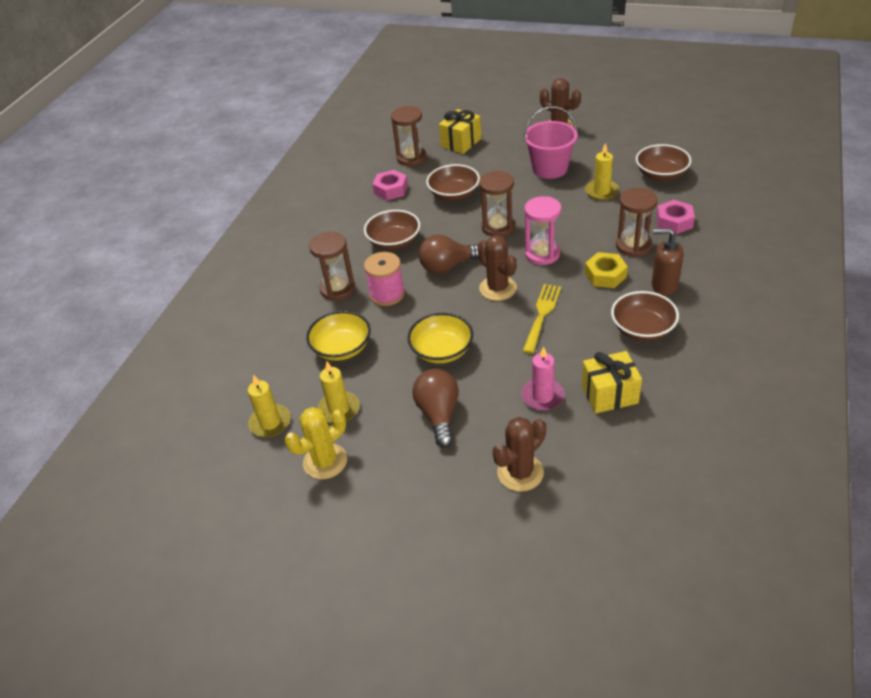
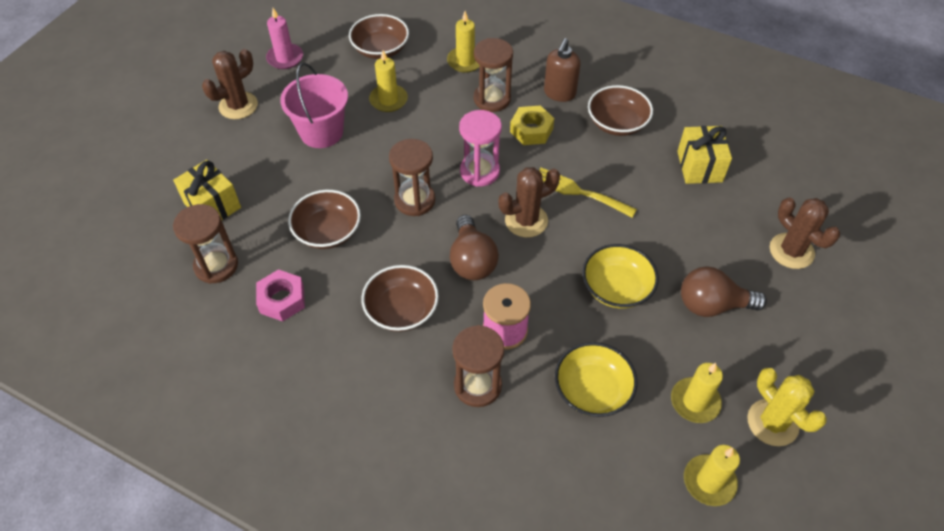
camera: 85 degrees left, 10 degrees up
pink candle [521,346,565,411] -> pink candle moved to [266,8,303,69]
pink nut [656,200,695,234] -> yellow candle [447,11,479,73]

